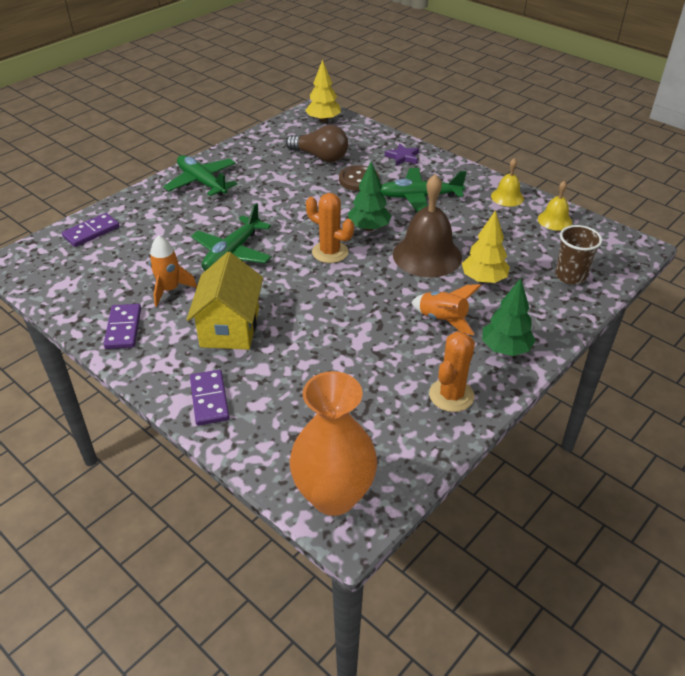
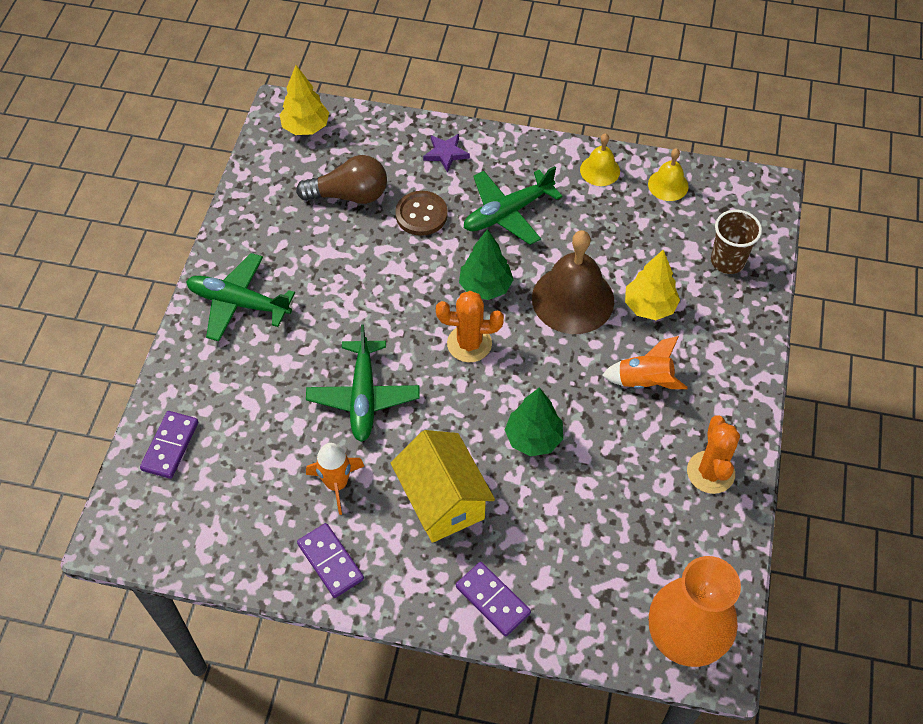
camera: 30 degrees left, 15 degrees up
green tree [482,278,536,356] -> green tree moved to [505,387,563,456]

